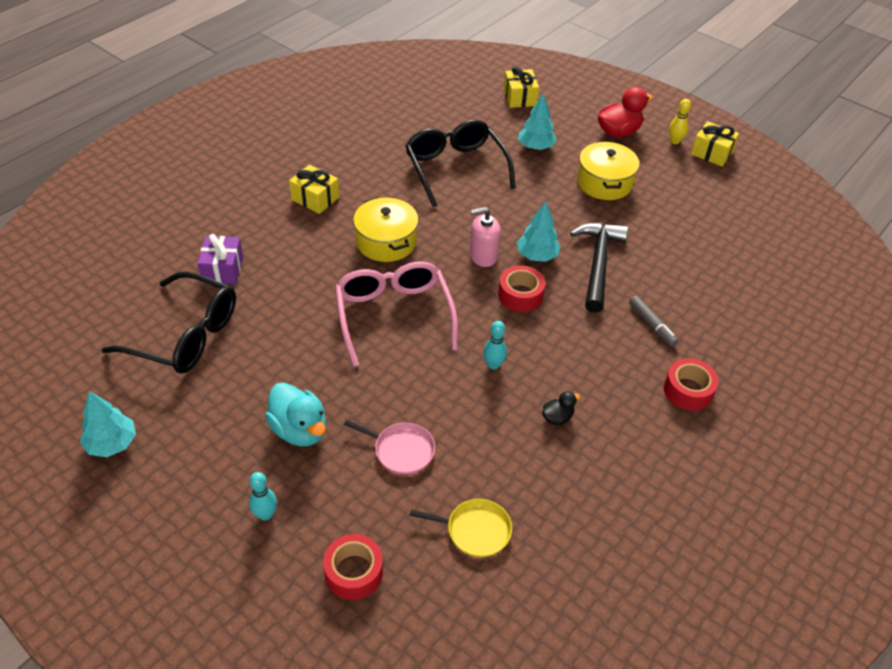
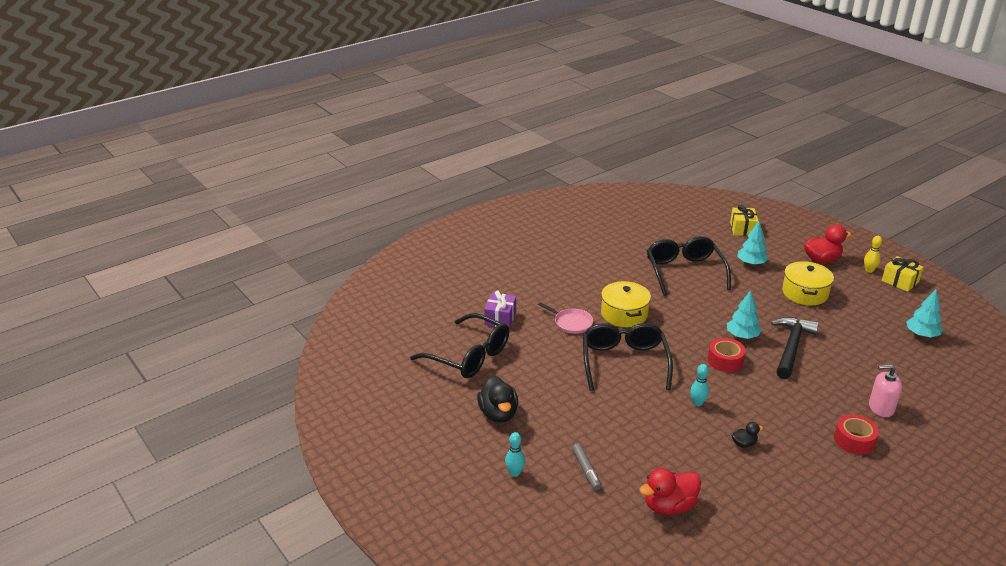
camera: 15 degrees right, 15 degrees down
turquoise tree [80,391,136,457] -> turquoise tree moved to [906,289,943,337]
turquoise duck [265,382,326,446] -> none
yellow gift [289,165,339,214] -> none
red tape [323,534,383,600] -> none
pink glasses [335,261,458,367] -> black glasses [583,323,673,391]
pink pan [344,420,435,474] -> pink pan moved to [538,302,593,334]
yellow pan [410,499,512,557] -> red duck [639,468,701,515]
pink soap dispenser [470,207,501,267] -> pink soap dispenser moved to [869,364,902,417]
grey marker [629,296,678,346] -> grey marker moved to [572,444,602,490]
none -> black duck [477,375,518,423]

